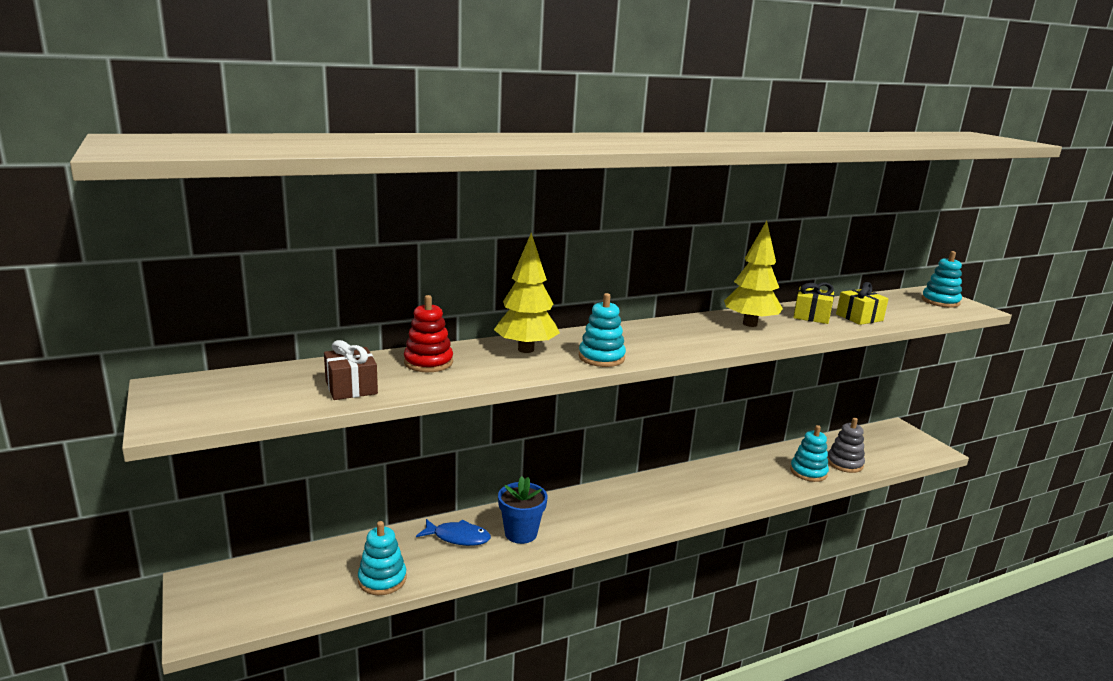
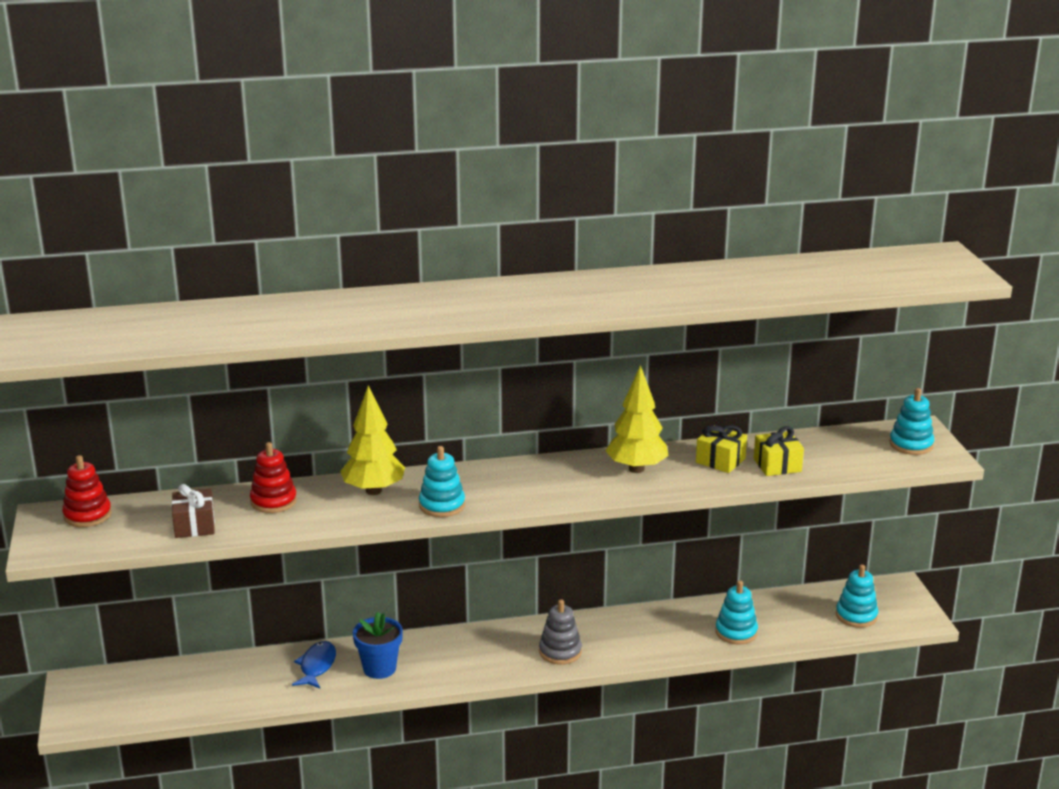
camera: 15 degrees right, 5 degrees up
turquoise stacking toy [358,521,406,595] -> turquoise stacking toy moved to [836,565,878,628]
blue fish [416,519,491,546] -> blue fish turned 105 degrees counterclockwise [292,641,336,688]
grey stacking toy [827,418,865,473] -> grey stacking toy moved to [539,599,582,665]
none -> red stacking toy [62,455,112,527]

